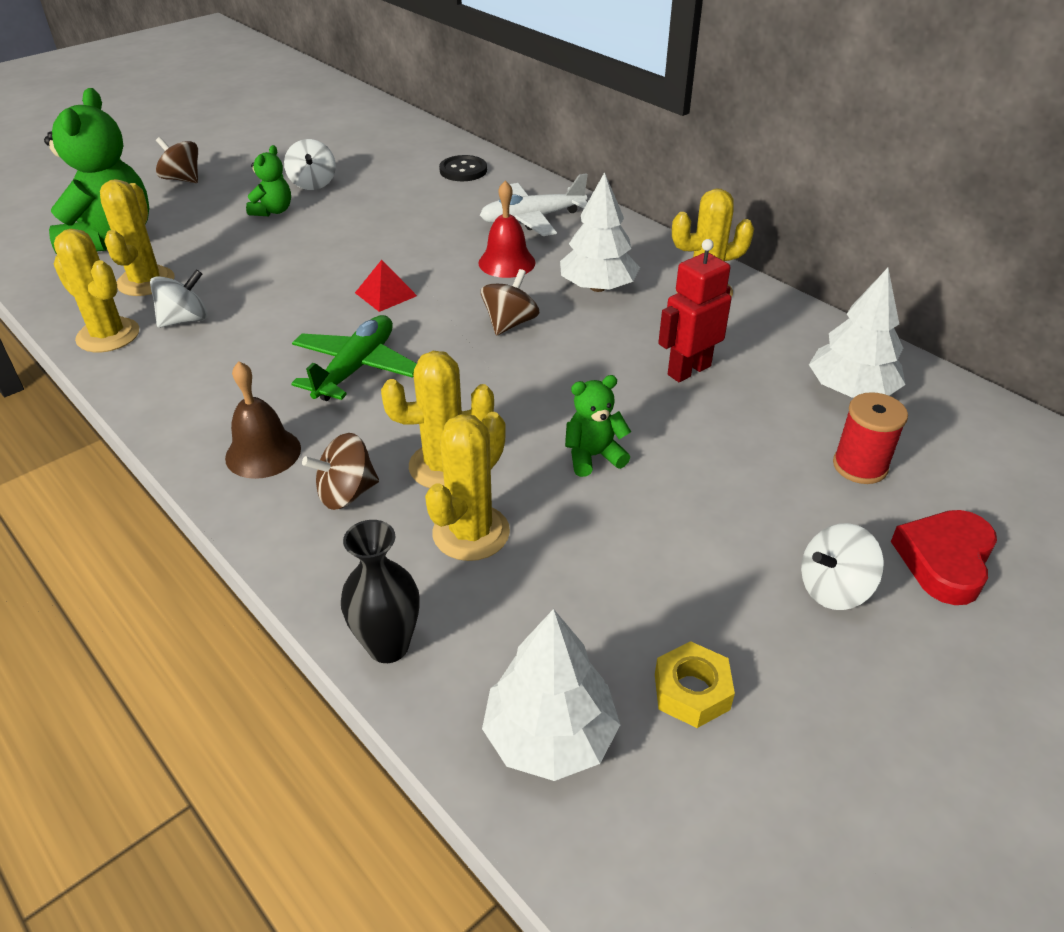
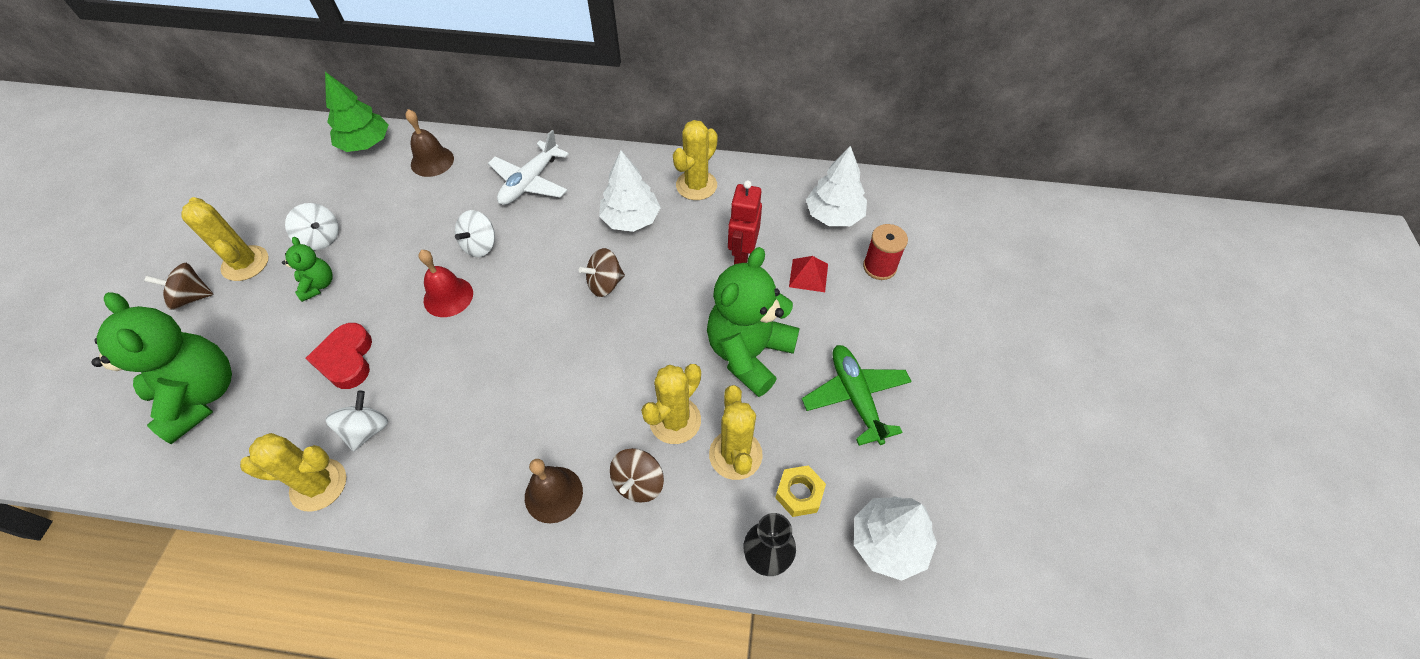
camera: 40 degrees left, 15 degrees up
yellow cactus [100,179,175,296] -> yellow cactus moved to [181,197,269,281]
green plane [291,315,417,401] -> green plane moved to [802,345,912,446]
red pyramid [355,260,417,312] -> red pyramid moved to [789,256,828,292]
black button [439,155,487,181] -> brown bell [405,109,454,177]
red bell [478,180,535,278] -> red bell moved to [419,250,473,317]
brown spinning top [481,269,539,335] -> brown spinning top turned 105 degrees counterclockwise [579,248,625,297]
green teddy bear [565,375,631,477] -> green teddy bear [707,247,800,397], size x2.08
yellow nut [655,641,735,728] -> yellow nut moved to [775,465,826,517]
white spinning top [801,523,884,610] -> white spinning top moved to [455,210,495,257]
red heart [891,510,997,605] -> red heart moved to [306,323,372,389]
none -> green tree [325,72,388,152]

